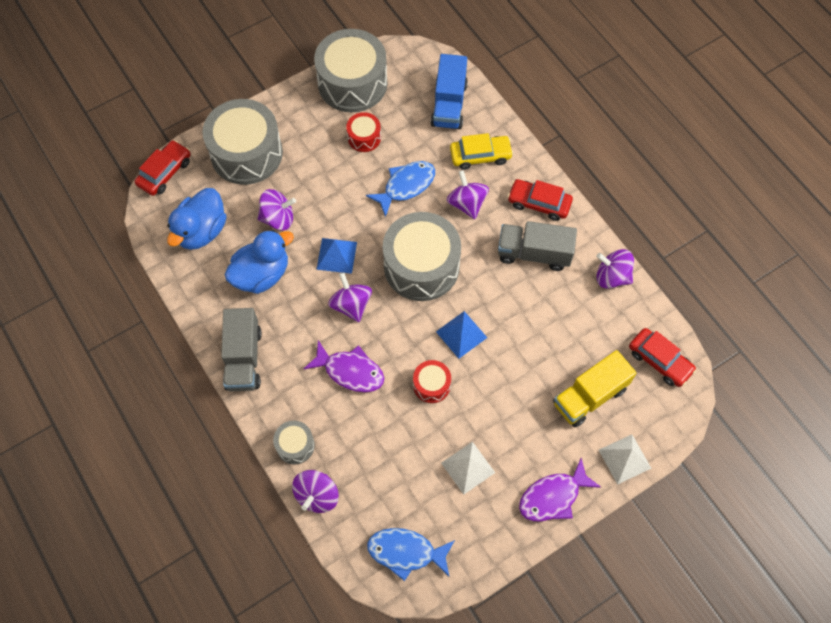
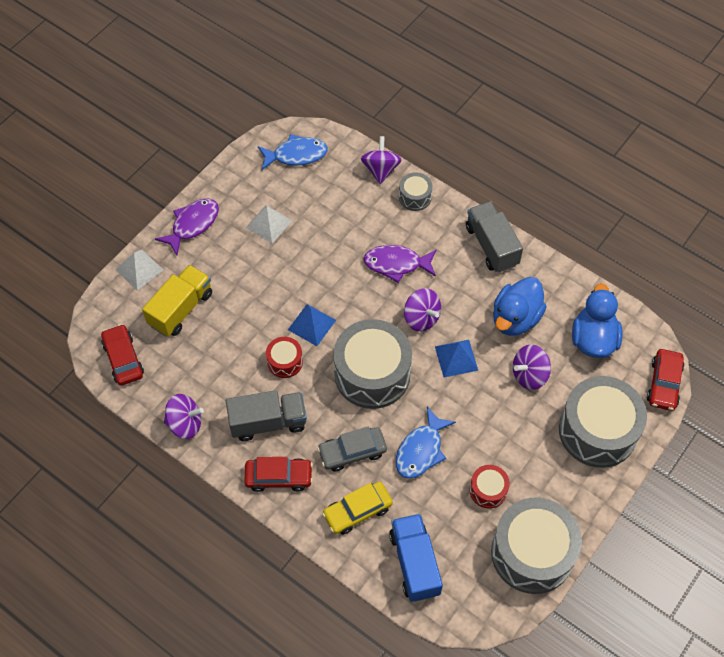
camera: 160 degrees right, 5 degrees down
red drum [413,360,451,403] -> red drum moved to [266,337,303,378]
purple spinning top [447,170,489,219] -> grey car [317,427,387,472]
red car [629,328,696,387] -> red car turned 45 degrees clockwise [101,324,144,386]

